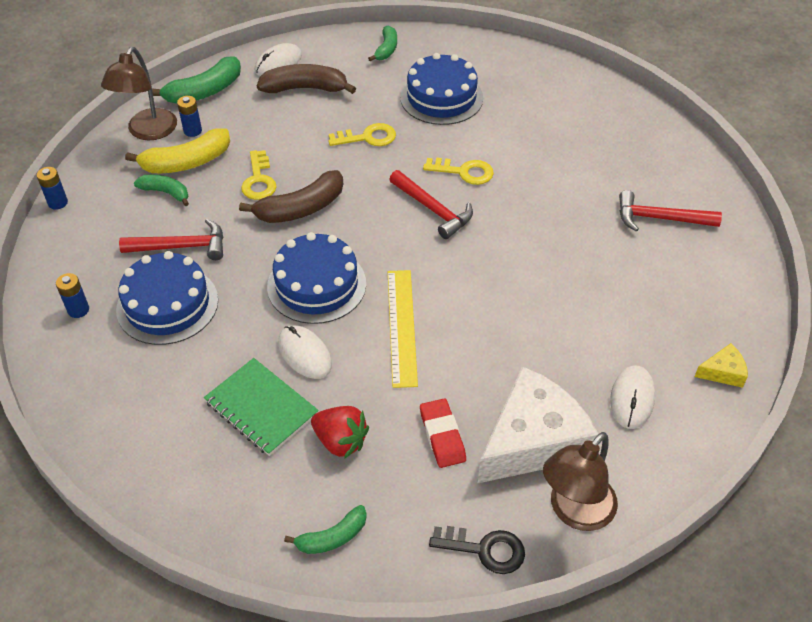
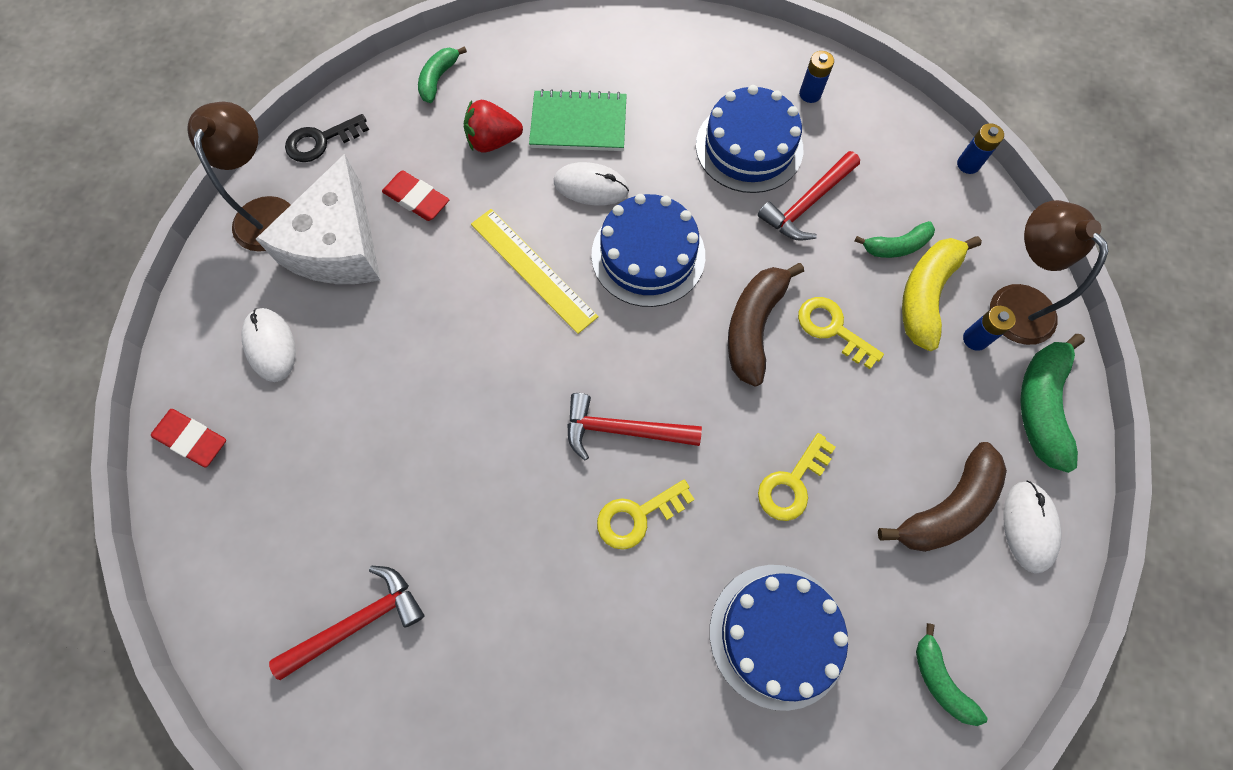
camera: 140 degrees right, 20 degrees up
yellow cheese [694,343,748,388] -> red eraser [151,409,226,468]

